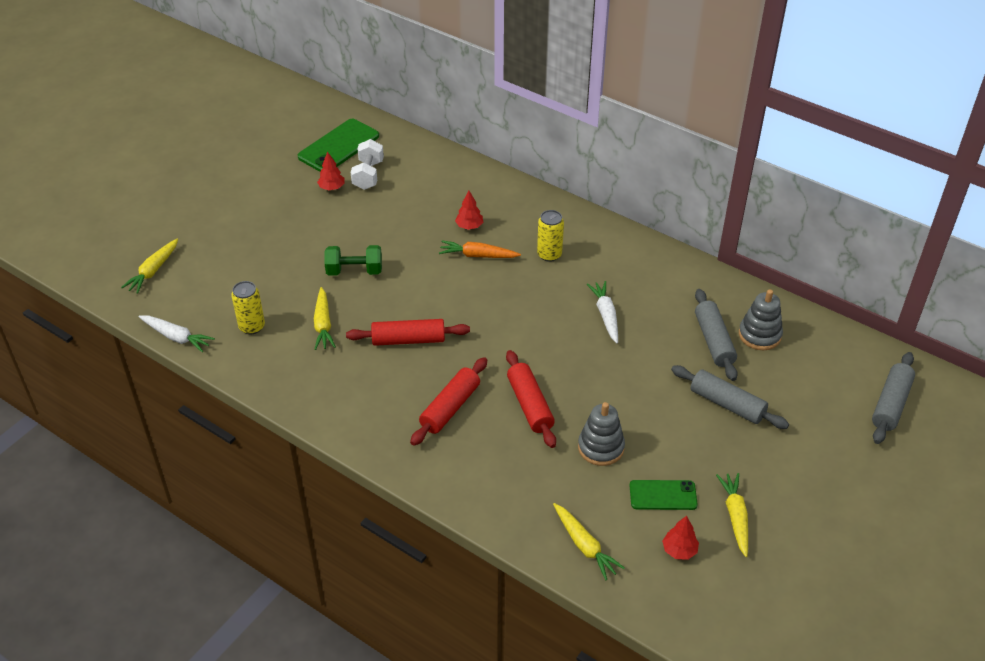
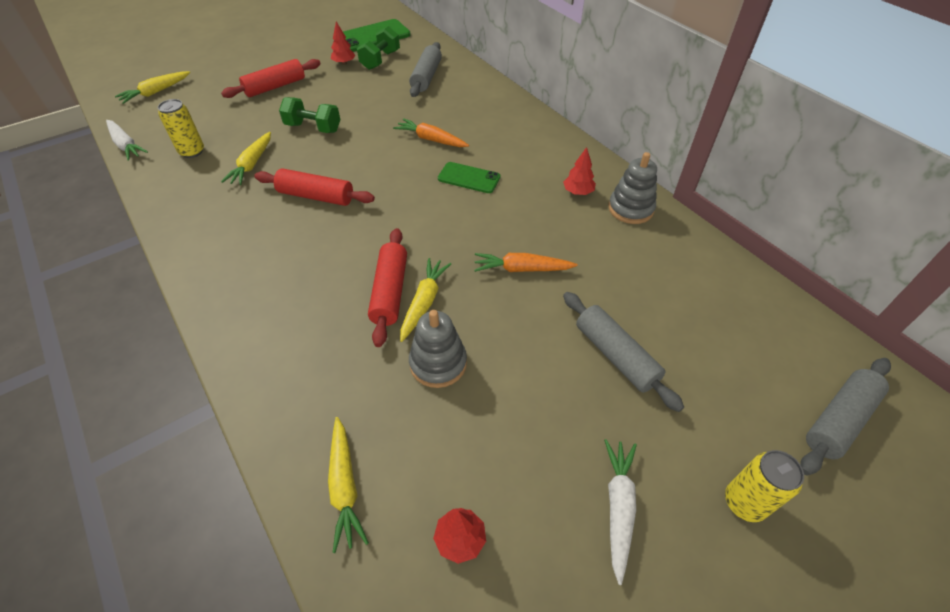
camera: 20 degrees right, 5 degrees up
white dumbbell [350,139,384,190] -> green dumbbell [357,26,400,70]
red rolling pin [410,357,487,446] -> red rolling pin moved to [221,59,321,98]
red tree [455,191,483,230] -> red tree moved to [563,147,596,195]
yellow can [537,210,564,262] -> yellow can moved to [725,450,804,522]
white carrot [587,281,618,343] -> white carrot moved to [604,439,637,585]
green phone [630,480,698,510] -> green phone moved to [438,162,501,193]
grey rolling pin [695,289,738,381] -> grey rolling pin moved to [409,42,442,97]
yellow carrot [716,473,748,557] -> yellow carrot moved to [400,258,451,342]
grey stacking toy [739,289,783,350] -> grey stacking toy moved to [608,152,657,224]
none -> orange carrot [474,253,578,272]

